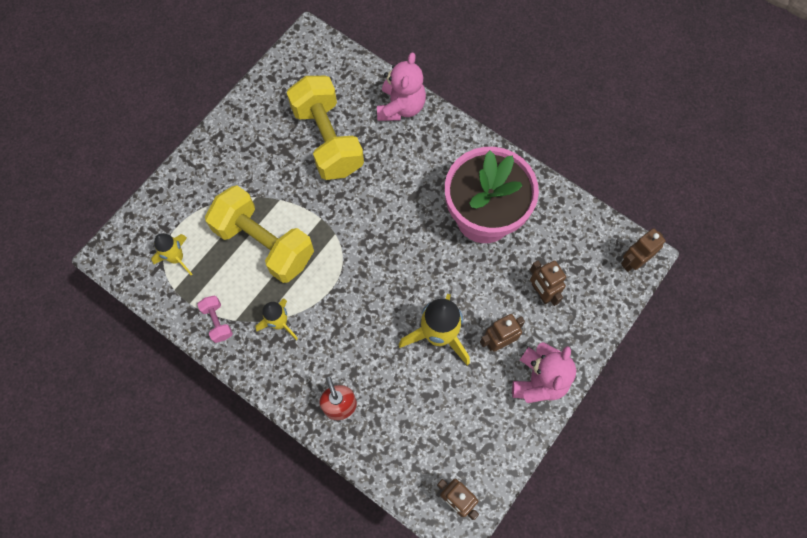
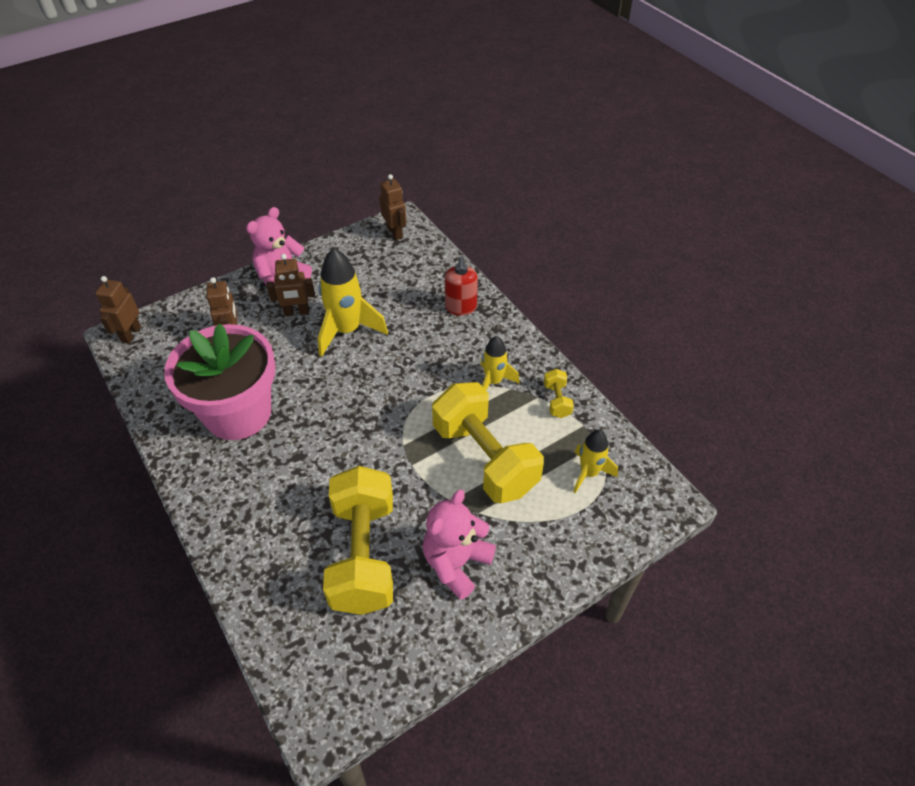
camera: 160 degrees left, 20 degrees down
pink dumbbell [197,295,233,343] -> yellow dumbbell [544,369,574,418]
pink teddy bear [377,53,426,121] -> pink teddy bear moved to [423,490,496,600]
brown robot [621,228,666,272] -> brown robot turned 120 degrees clockwise [95,276,141,344]

